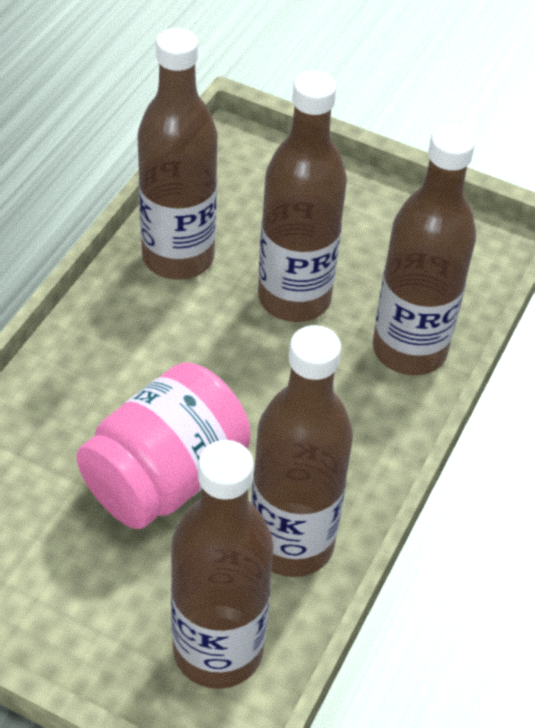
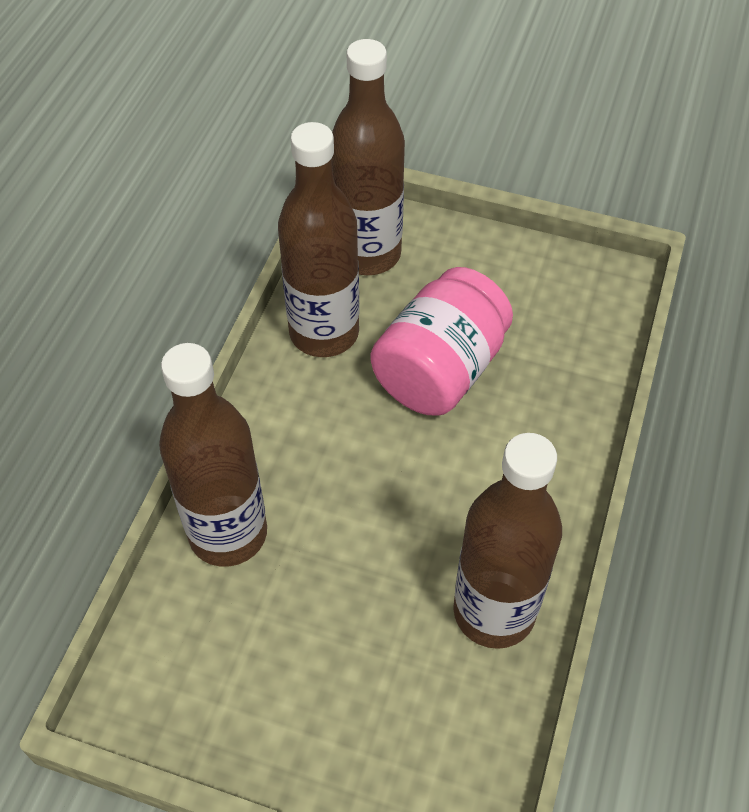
camera: 175 degrees right, 5 degrees up
brown bottle [258,71,347,322] -> none

